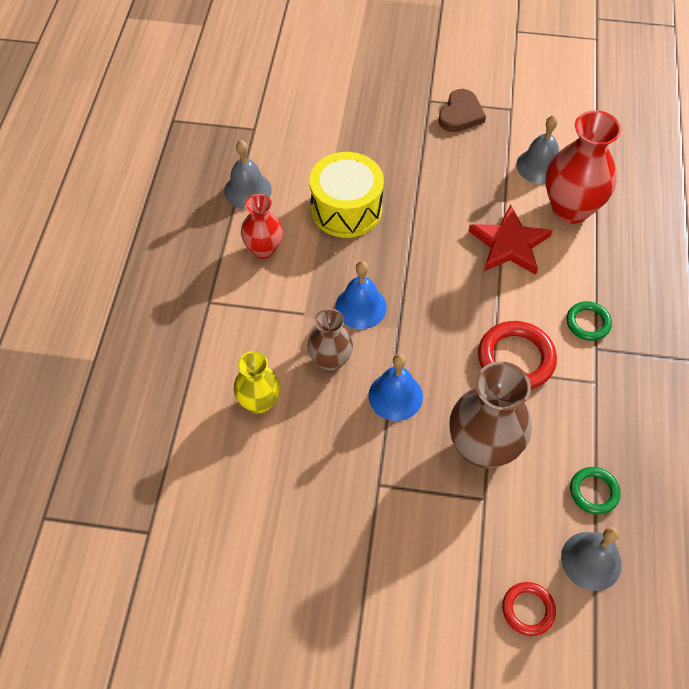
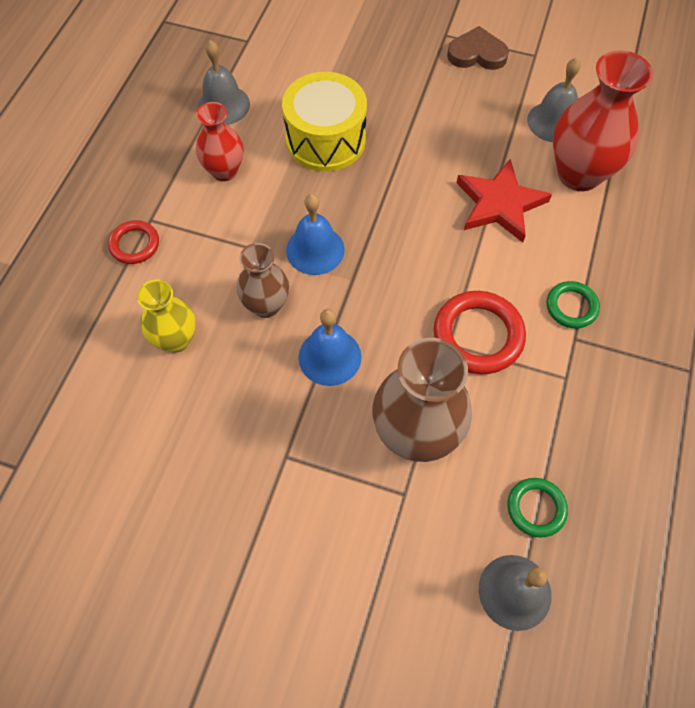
camera: 10 degrees right, 5 degrees up
brown heart [438,89,486,132] -> brown heart turned 120 degrees counterclockwise [447,26,509,70]
red ring [502,582,556,636] -> red ring moved to [108,220,159,264]

